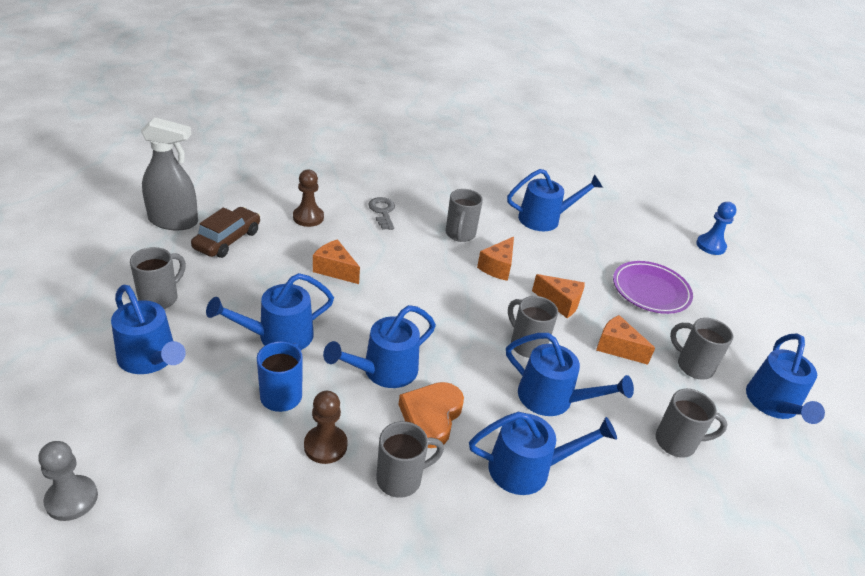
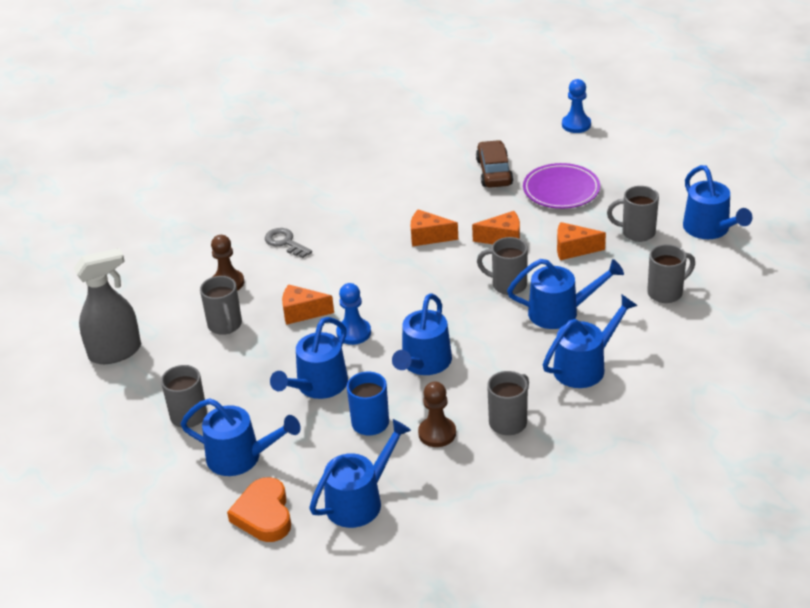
camera: 25 degrees left, 0 degrees up
grey pawn [38,441,98,521] -> none
brown car [191,207,260,258] -> brown car moved to [476,140,513,188]
orange heart [398,382,464,448] -> orange heart moved to [227,477,291,542]
grey mug [446,189,483,242] -> grey mug moved to [200,276,242,335]
orange cheese [477,237,514,281] -> orange cheese turned 105 degrees clockwise [411,209,458,247]
blue watering can [507,169,603,231] -> blue watering can moved to [309,419,411,528]
none -> blue pawn [336,283,371,345]

